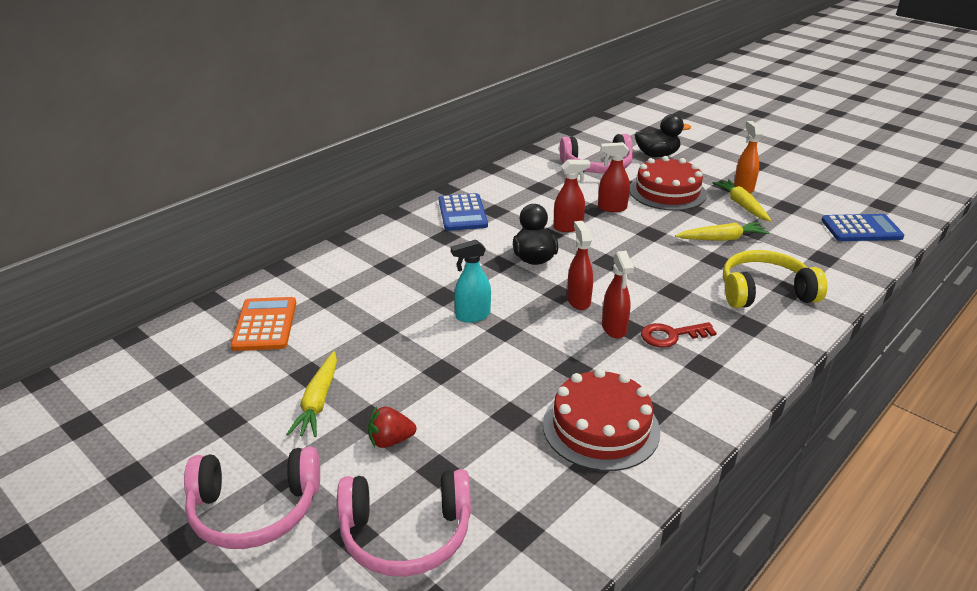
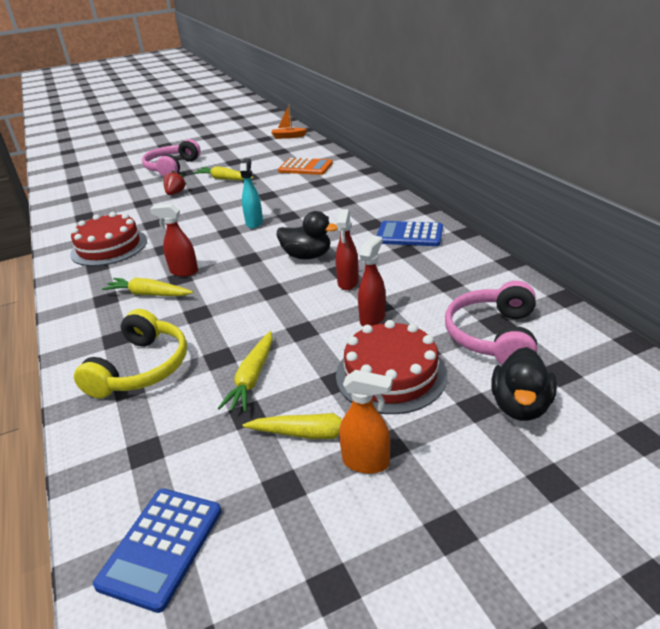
camera: 115 degrees right, 0 degrees up
pink headphones [337,469,471,577] -> none
red spray bottle [567,221,593,310] -> none
red key [641,322,717,348] -> yellow carrot [102,277,193,296]
none -> orange boat [271,105,307,139]

